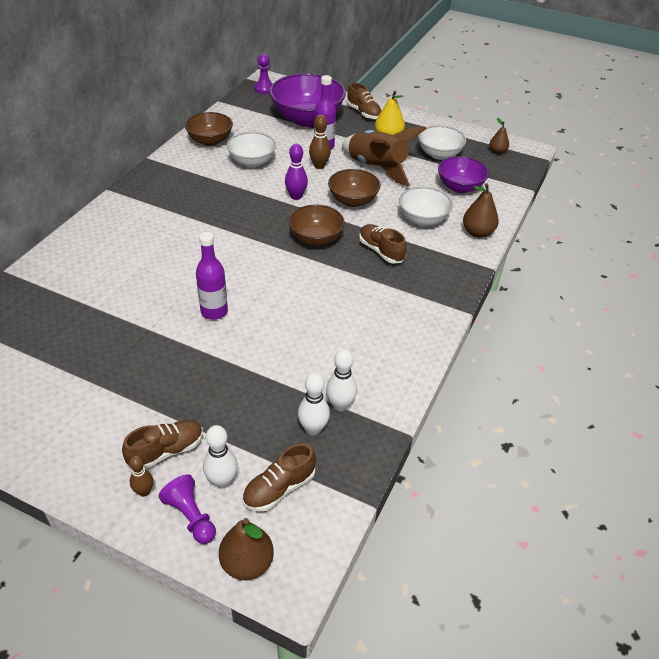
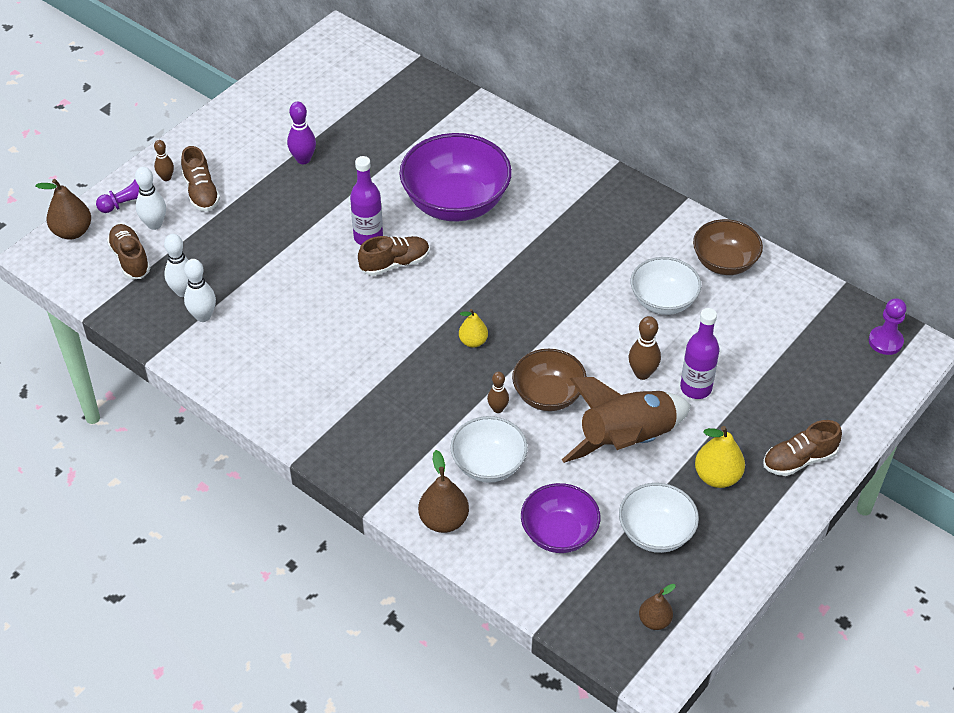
camera: 105 degrees right, 5 degrees up
purple bowl [269,73,346,127] -> purple bowl moved to [399,133,512,221]
purple bowling pin [285,144,308,200] -> purple bowling pin moved to [287,102,316,164]
brown bowl [289,205,345,246] -> yellow pear [459,309,488,348]
brown shoe [359,224,407,264] -> brown shoe moved to [358,236,430,276]
none -> brown bowling pin [487,372,509,413]

